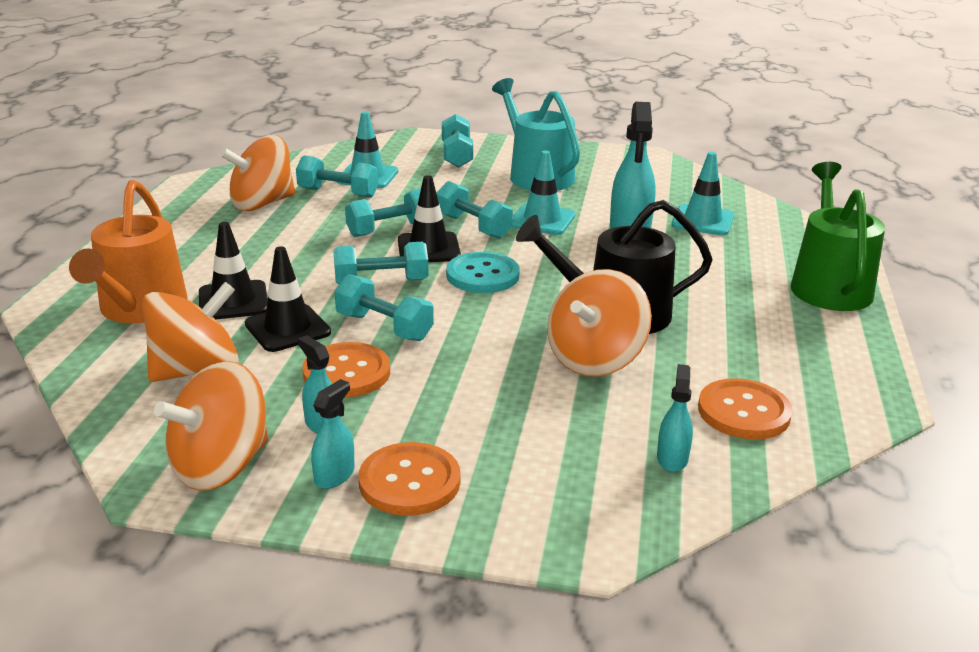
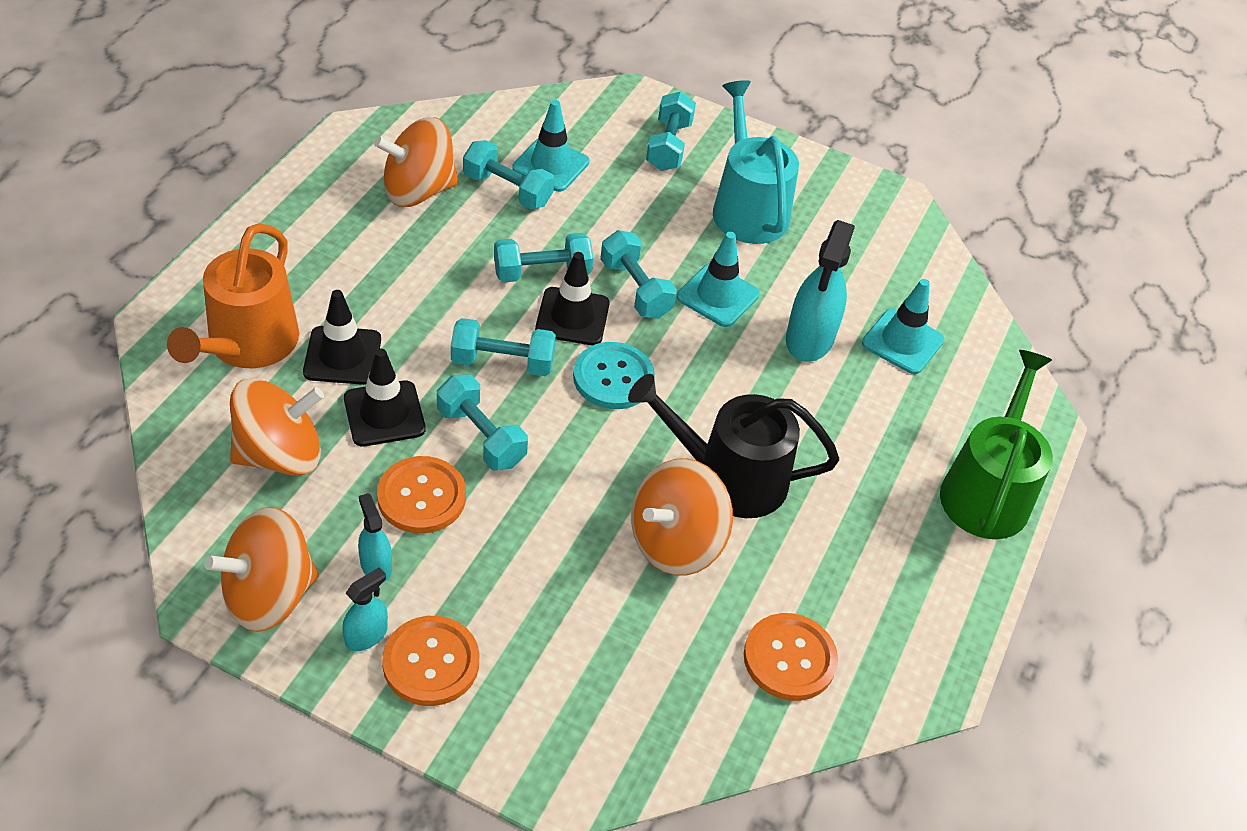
camera: 10 degrees right, 20 degrees up
turquoise spray bottle [657,364,693,472] -> none

